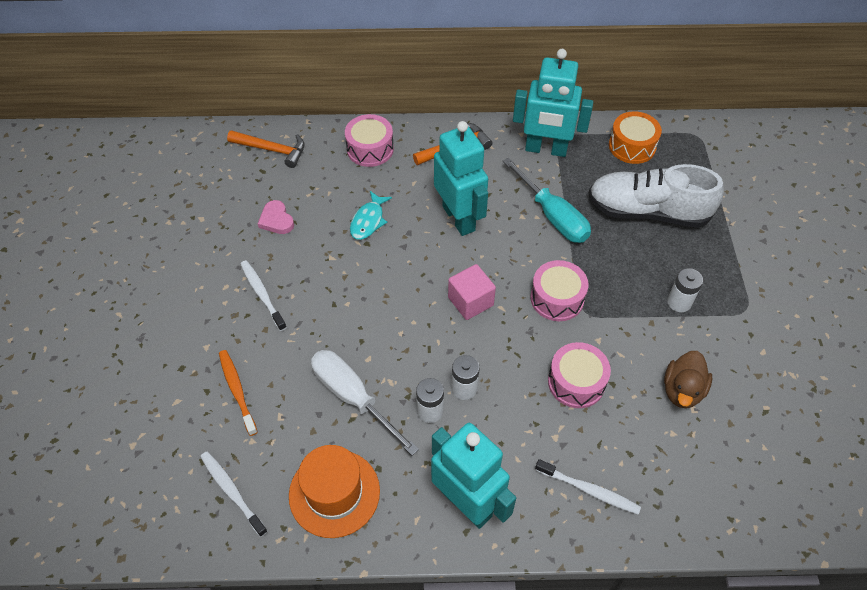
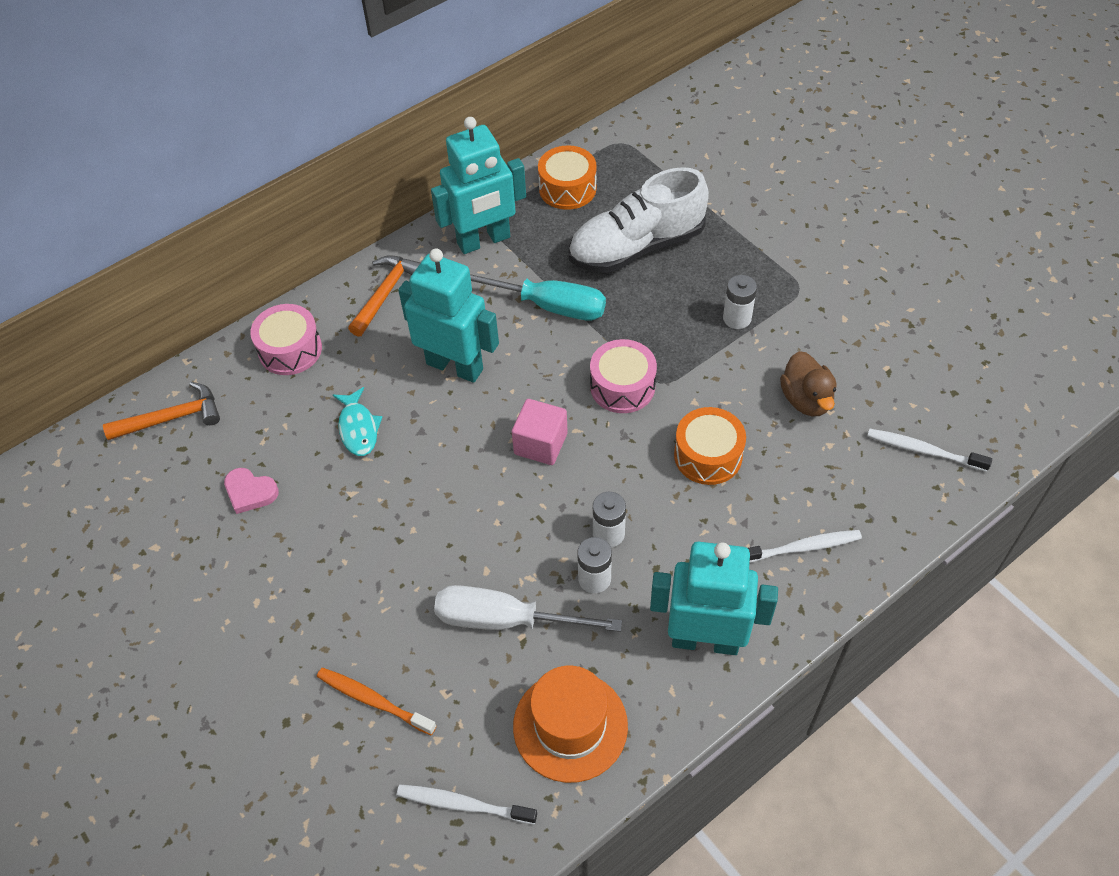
camera: 35 degrees left, 0 degrees up
white toothbrush [240,260,287,331] -> white toothbrush moved to [867,429,992,472]
pink drum [548,342,611,408] -> orange drum [674,407,746,485]

